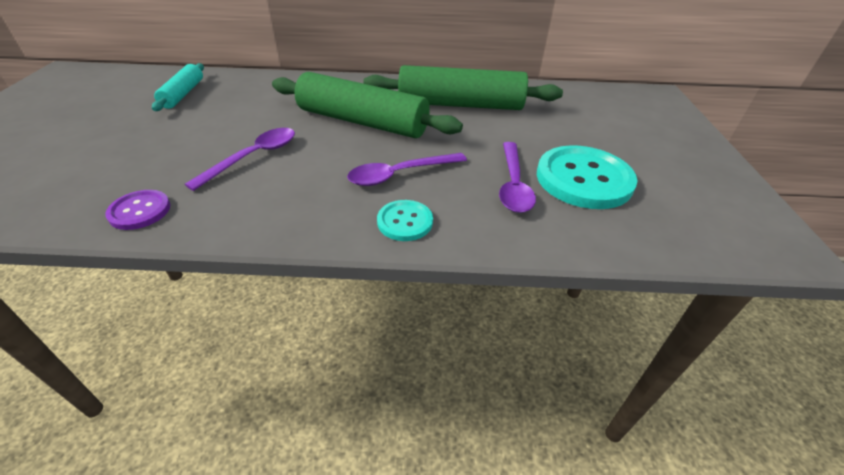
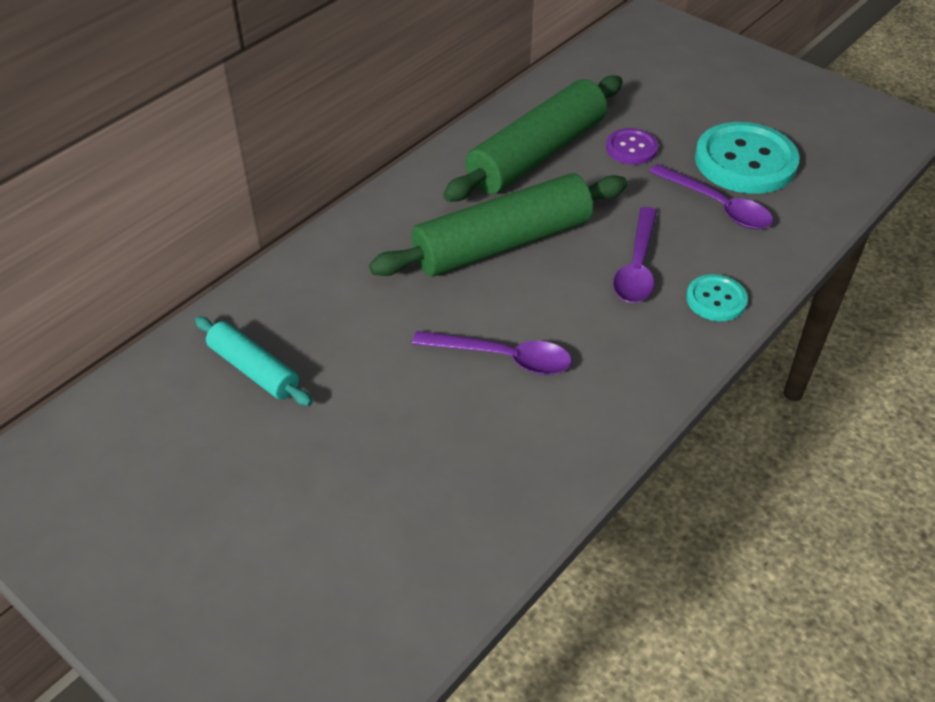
camera: 50 degrees left, 5 degrees up
purple button [105,190,170,230] -> purple button moved to [606,128,658,165]
purple spoon [185,128,295,191] -> purple spoon turned 120 degrees clockwise [412,331,572,375]

